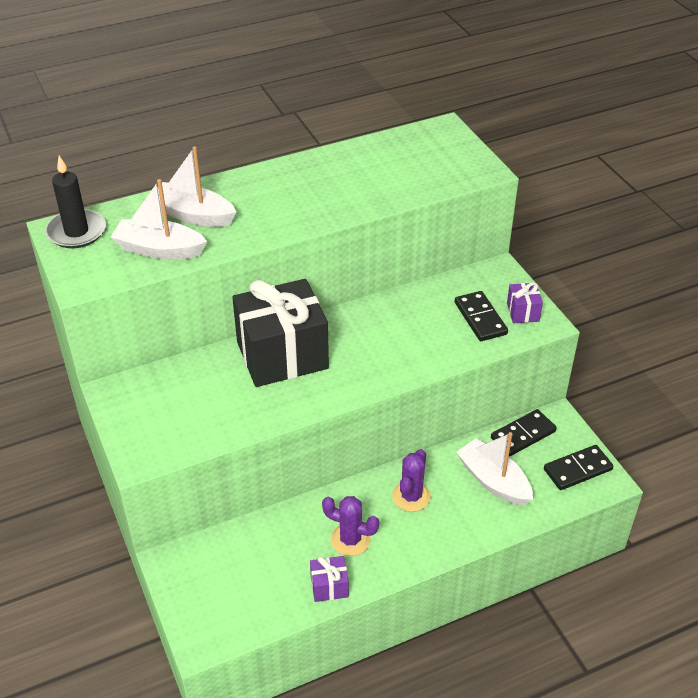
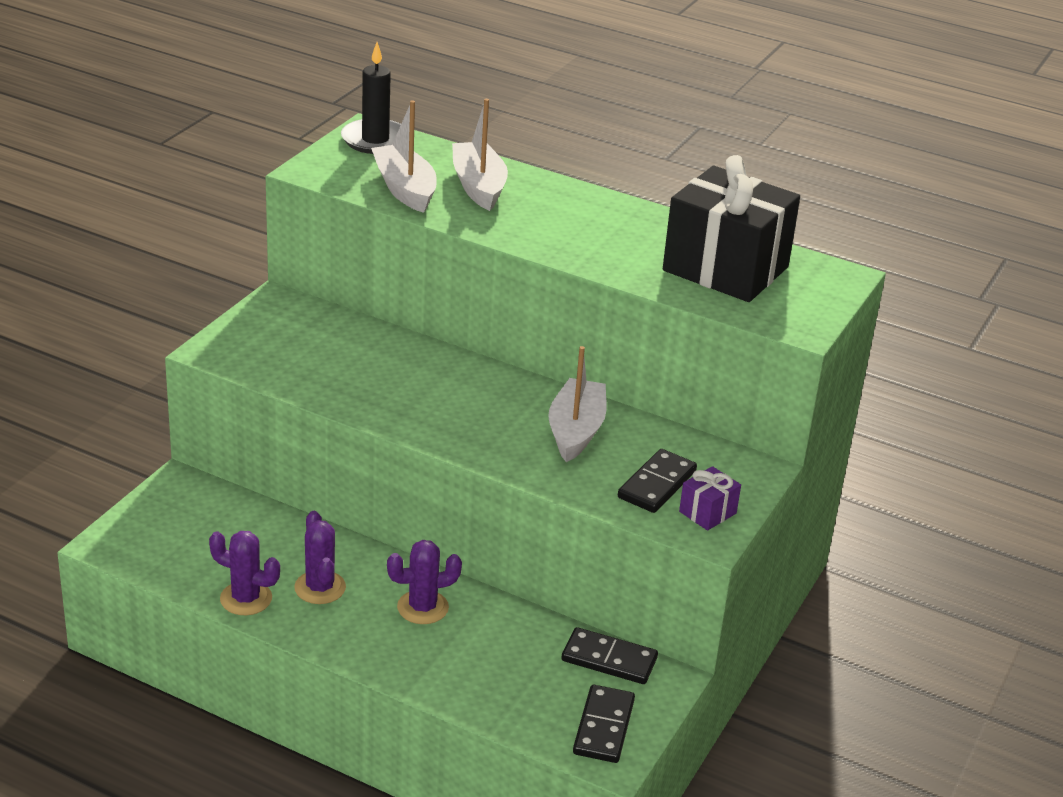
camera: 50 degrees right, 10 degrees down
black gift [232,279,329,387] -> black gift moved to [663,155,800,302]
purple gift [310,556,349,602] -> purple cactus [209,531,280,615]
white boat [456,432,533,506] -> white boat moved to [548,346,606,462]
black domino [544,445,614,490] -> black domino turned 75 degrees clockwise [573,685,635,763]

